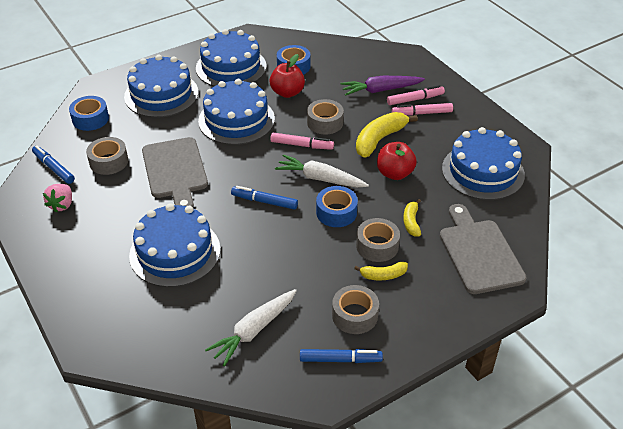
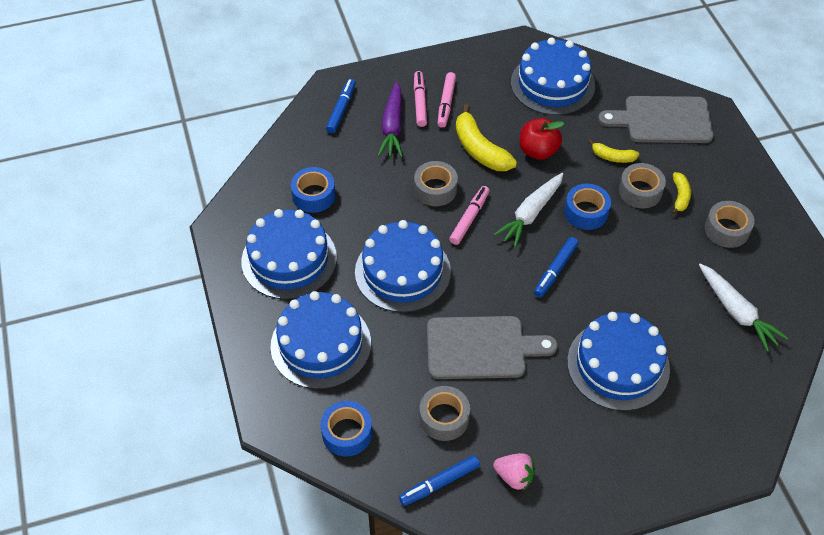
camera: 75 degrees left, 10 degrees up
red apple [269,54,305,98] -> none
blue marker [300,349,383,363] -> blue marker moved to [326,79,356,133]

